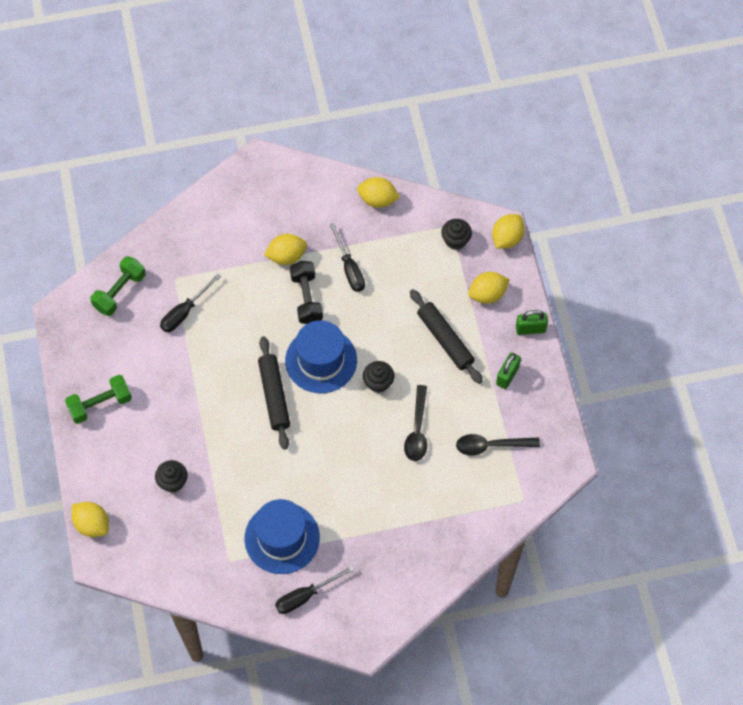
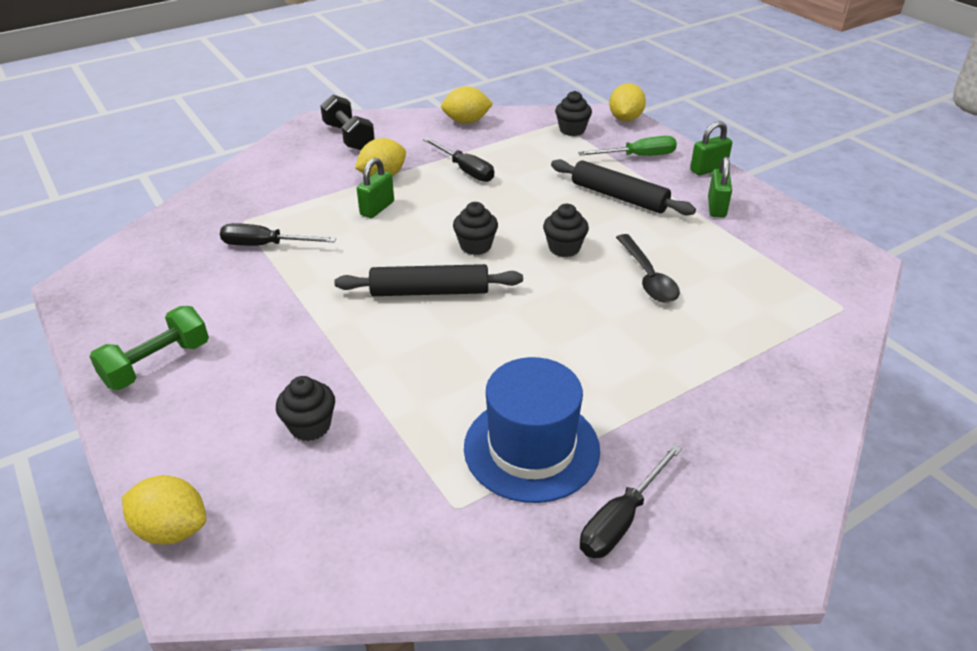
camera: 20 degrees left, 25 degrees down
green dumbbell [90,256,146,316] -> none
black screwdriver [160,274,221,332] -> black screwdriver turned 75 degrees clockwise [220,223,336,246]
black rolling pin [258,336,290,450] -> black rolling pin turned 60 degrees counterclockwise [335,264,523,296]
blue hat [285,320,357,393] -> black cupcake [453,202,498,255]
black dumbbell [290,261,323,324] -> black dumbbell moved to [320,94,375,150]
black spoon [456,434,540,456] -> none
yellow lemon [468,272,510,304] -> green screwdriver [578,136,677,156]
none -> green padlock [357,158,394,218]

